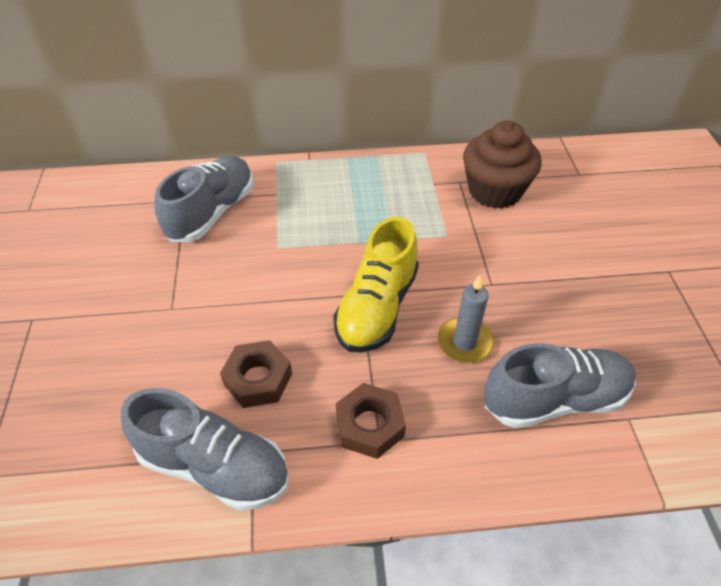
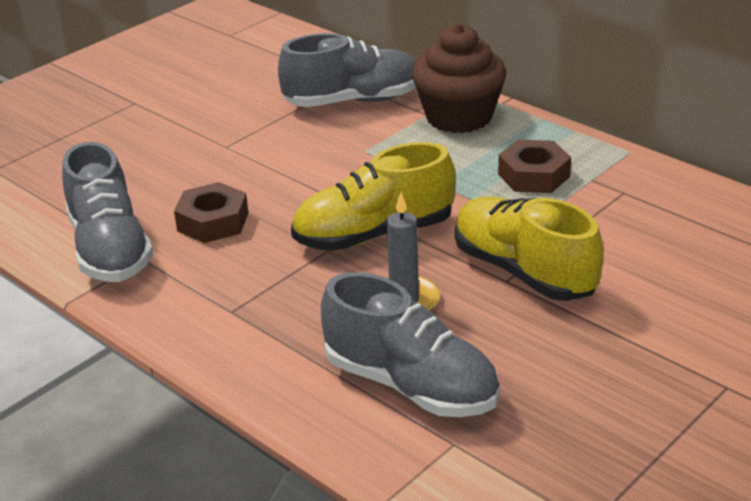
camera: 50 degrees right, 15 degrees down
brown nut [336,383,406,459] -> brown nut moved to [498,140,571,193]
brown cupcake [463,121,541,209] -> brown cupcake moved to [412,24,506,133]
none -> yellow shoe [455,197,603,301]

